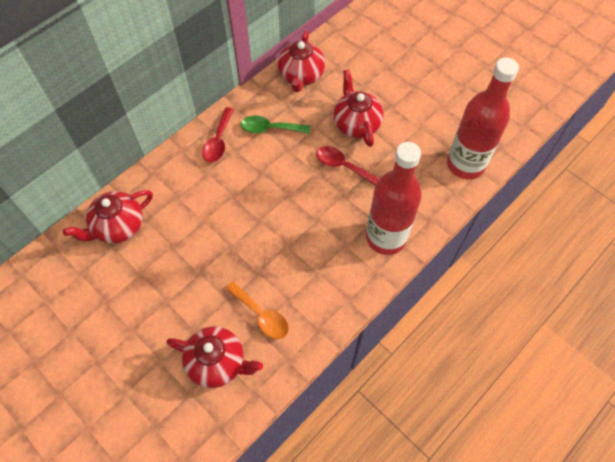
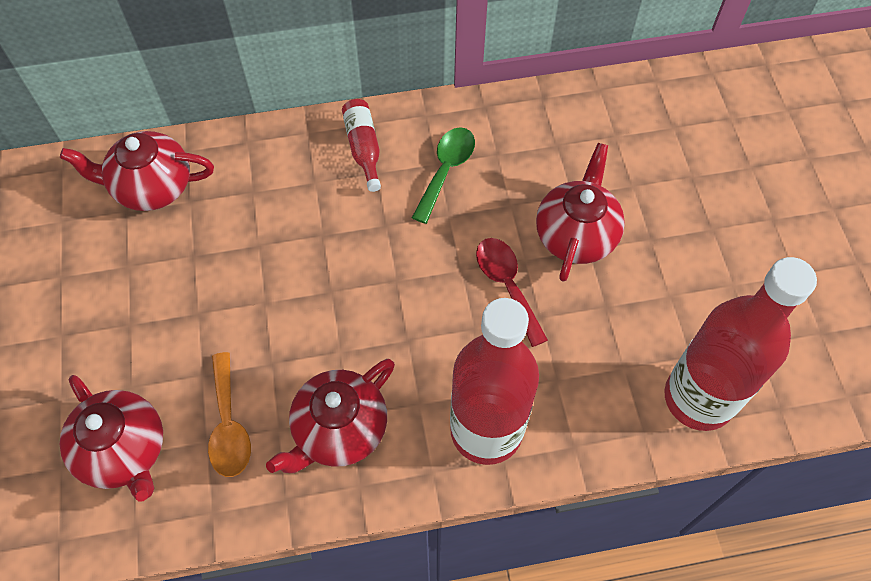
camera: 35 degrees right, 0 degrees up
red spoon [202,107,234,162] -> red bottle [342,99,381,192]
green spoon [241,116,310,134] -> green spoon turned 75 degrees clockwise [412,127,475,224]
red teapot [278,31,325,92] -> red teapot moved to [266,359,395,473]

